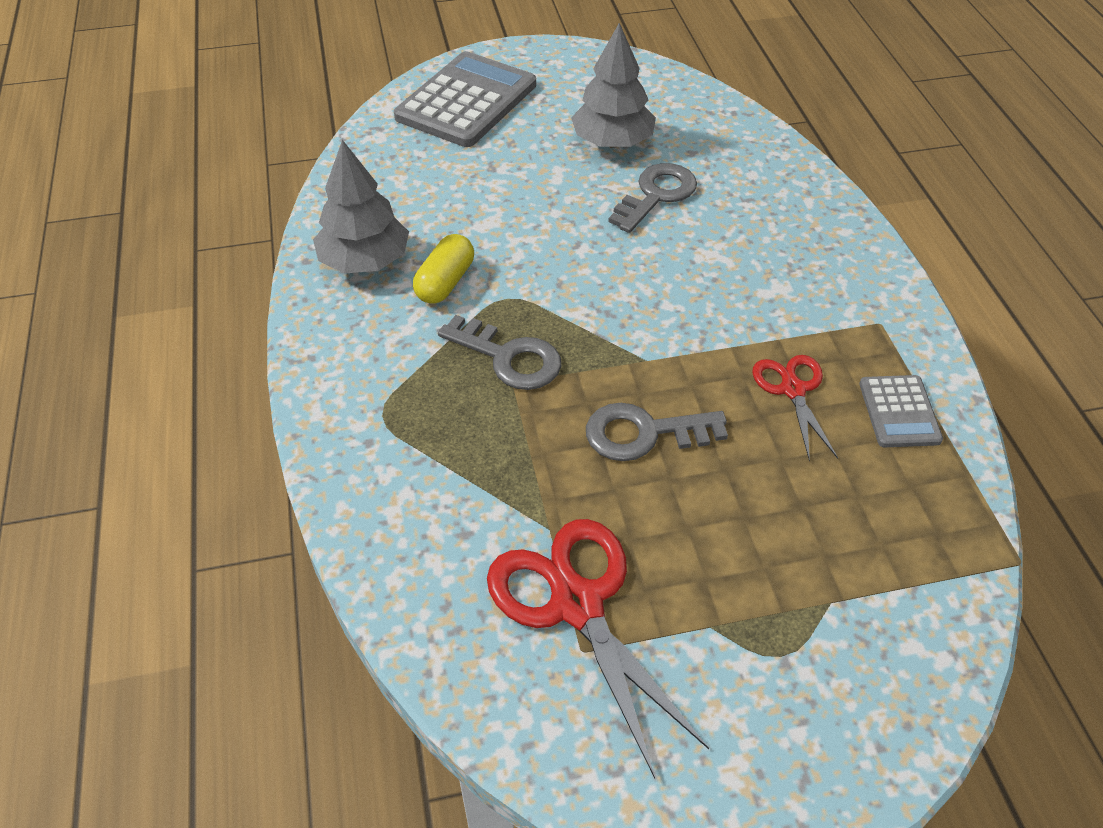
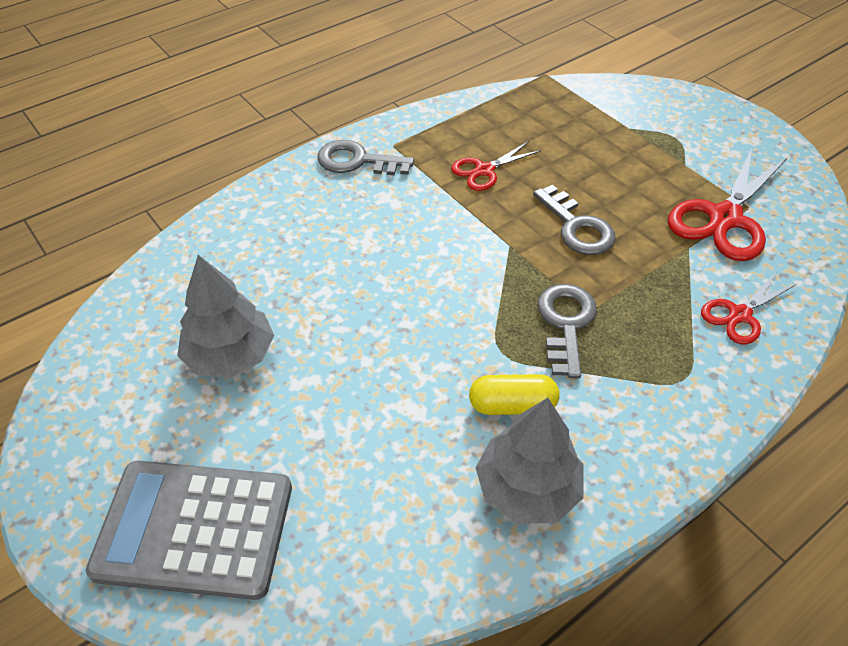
camera: 115 degrees left, 0 degrees up
grey key [608,163,697,233] -> grey key moved to [317,140,414,176]
grey calculator [859,375,943,447] -> none
none -> red scissors [701,273,797,344]

